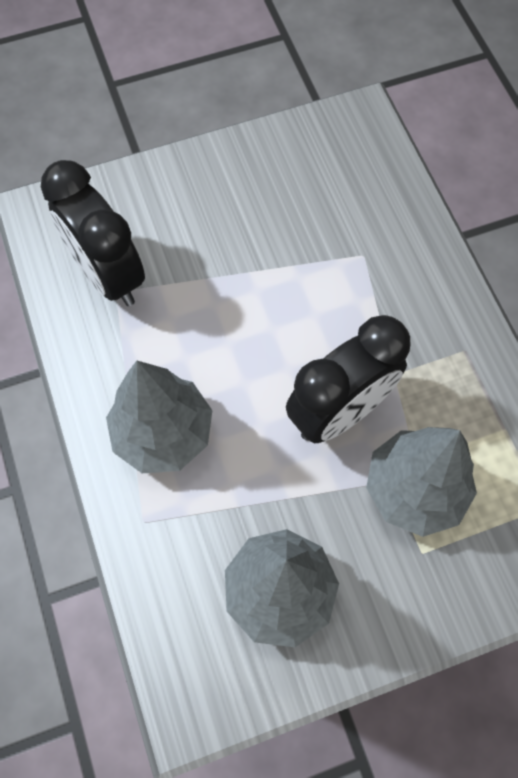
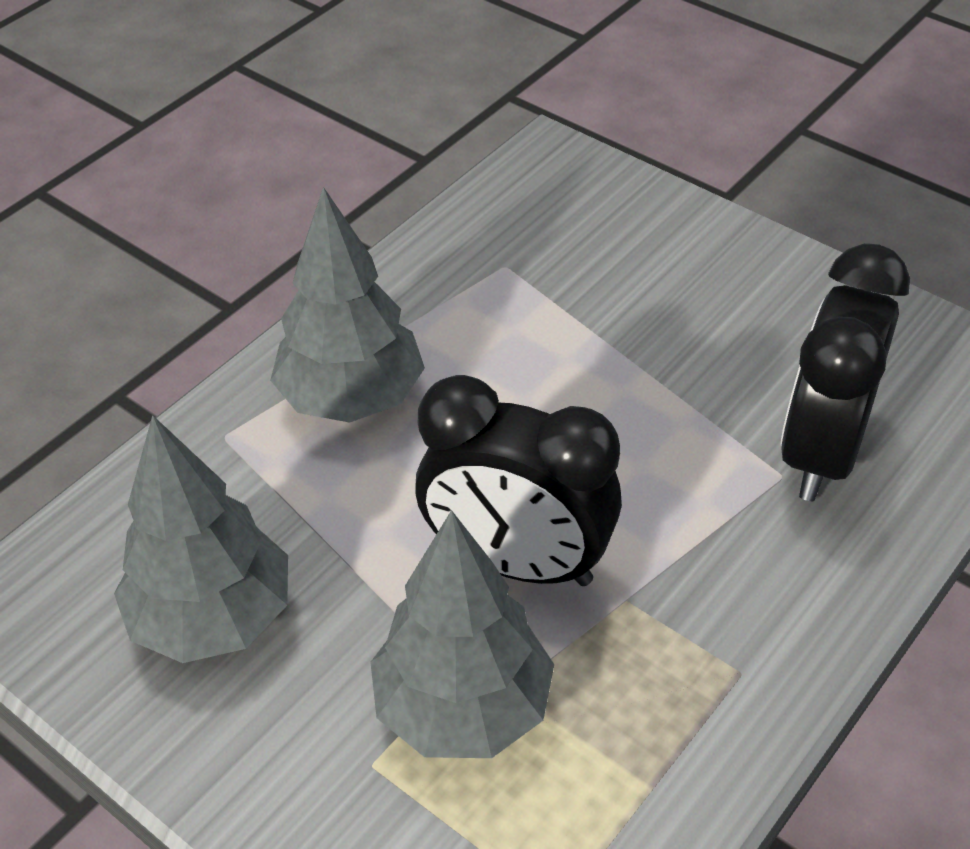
camera: 60 degrees right, 20 degrees down
black clock [41,160,145,306] -> black clock moved to [781,243,910,501]

